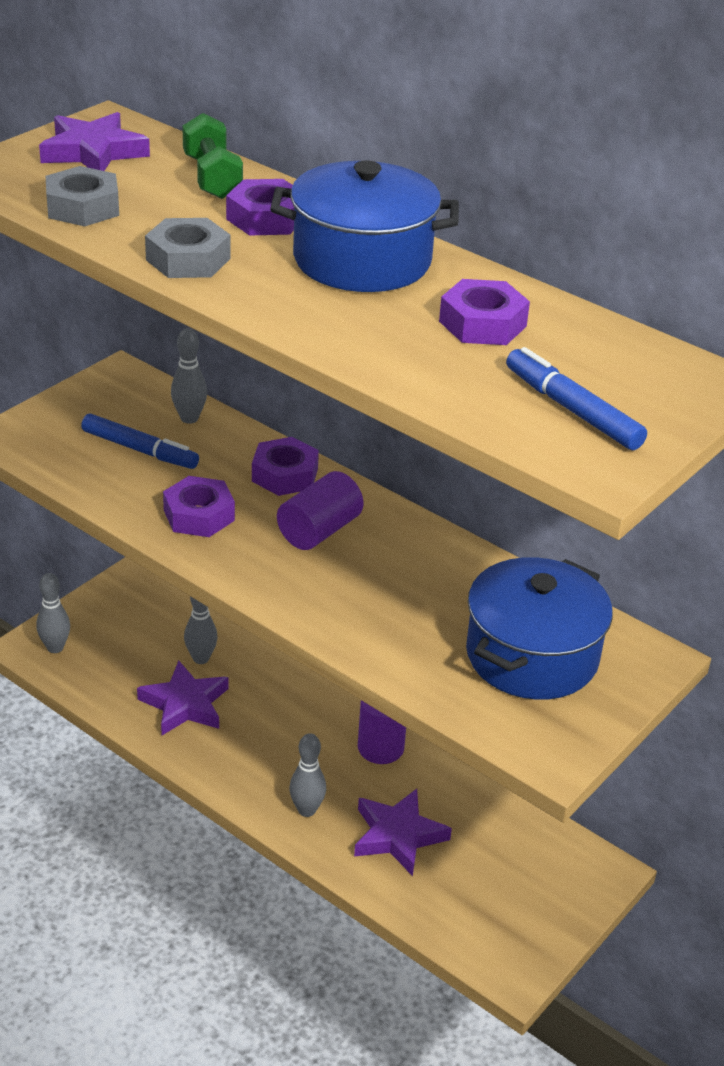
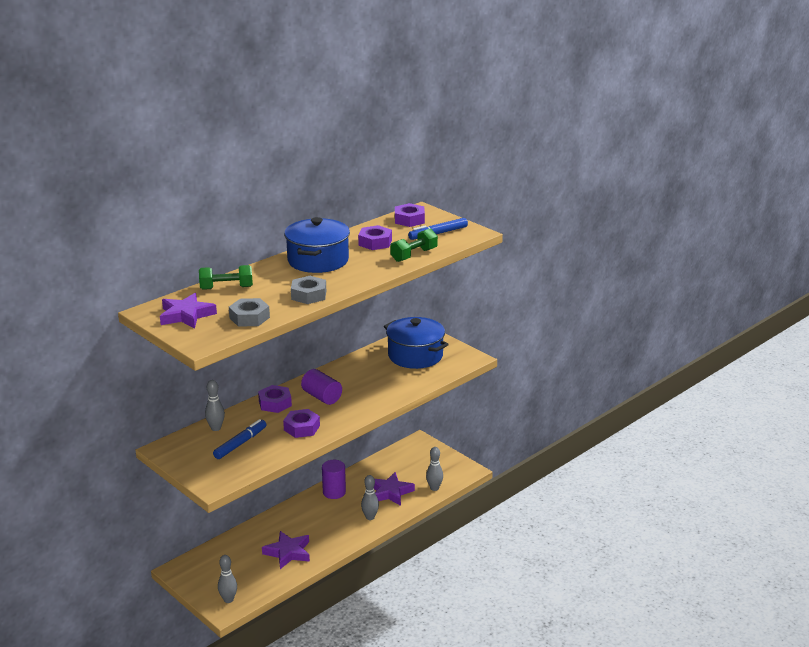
camera: 80 degrees left, 10 degrees down
grey bowling pin [184,596,218,664] -> grey bowling pin moved to [426,447,443,491]
purple nut [226,179,294,236] -> purple nut moved to [395,203,425,227]
none -> green dumbbell [390,228,438,262]

